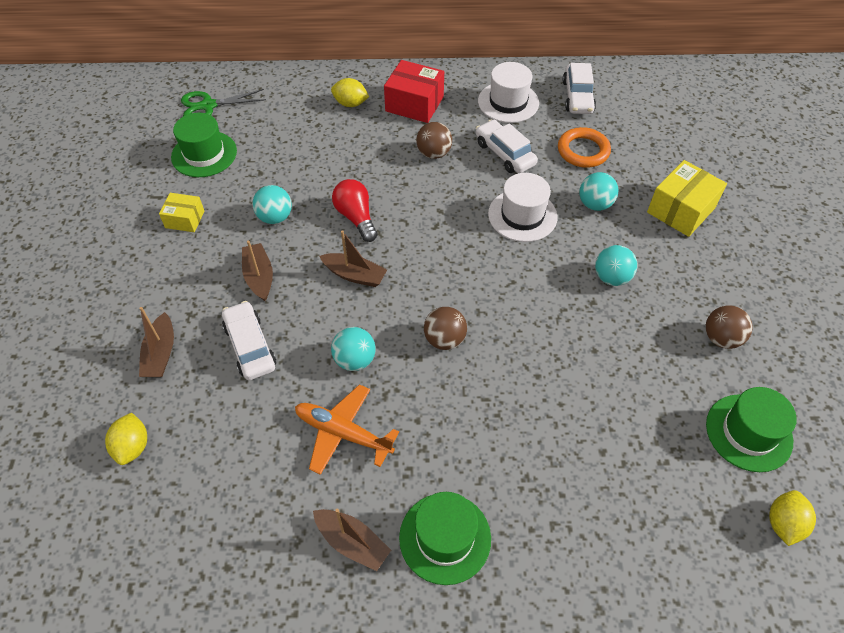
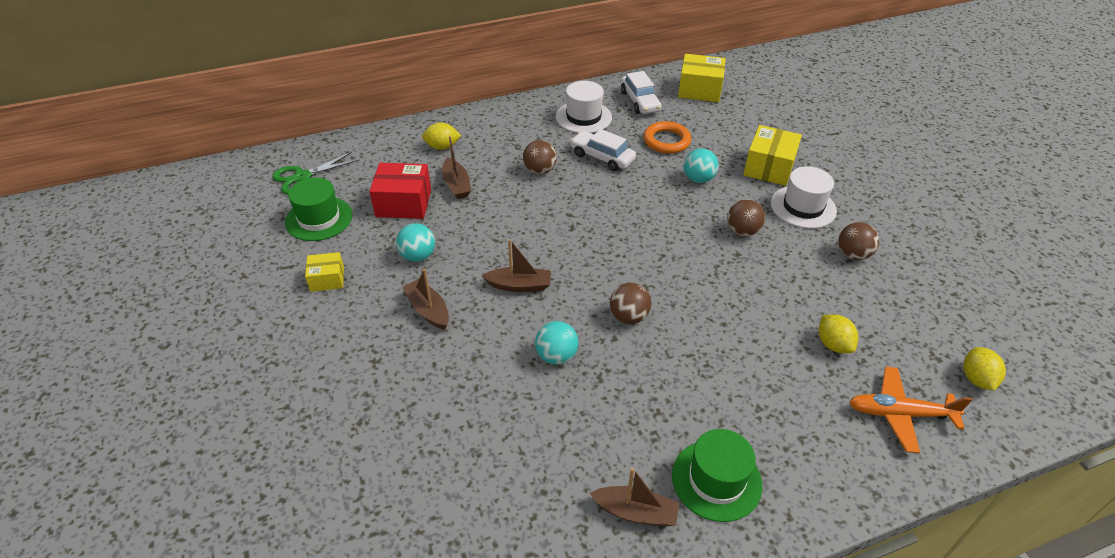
camera: 20 degrees left, 10 degrees down
yellow lemon [105,413,147,465] -> yellow lemon moved to [819,315,858,353]
brown boat [139,307,174,377] -> brown boat moved to [442,136,471,199]
white car [222,301,276,380] -> none
orange plane [295,384,399,475] -> orange plane moved to [849,367,972,453]
red light bulb [332,179,378,242] -> none
red box [384,60,444,123] -> red box moved to [369,163,431,219]
white hat [488,173,558,242] -> white hat moved to [771,166,837,229]
turquoise ball [595,245,638,286] -> brown ball [727,199,765,236]
green hat [706,387,797,472] -> none
none -> yellow box [678,54,726,102]

